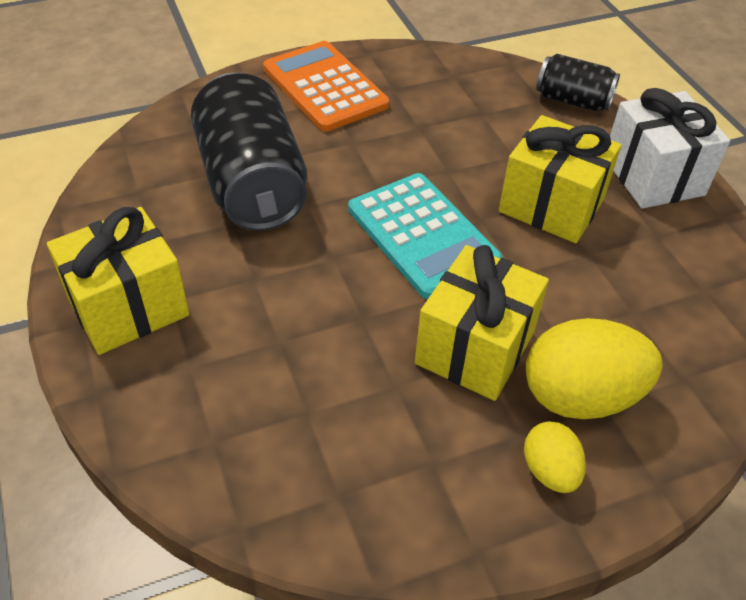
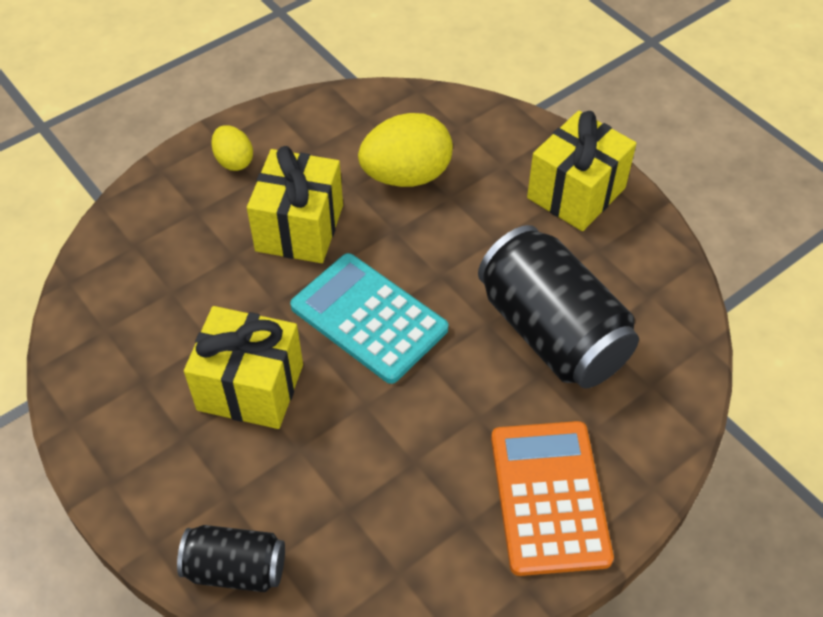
camera: 165 degrees right, 5 degrees up
orange calculator [263,41,389,132] -> orange calculator turned 135 degrees counterclockwise [491,421,614,576]
yellow egg [526,318,662,419] -> yellow egg moved to [358,113,453,187]
white gift [610,88,730,209] -> none

